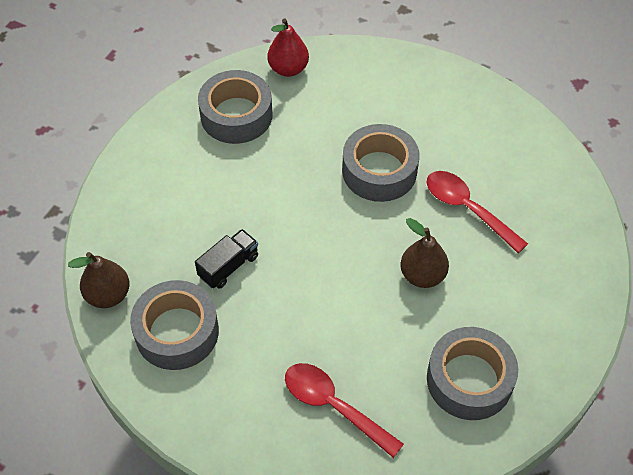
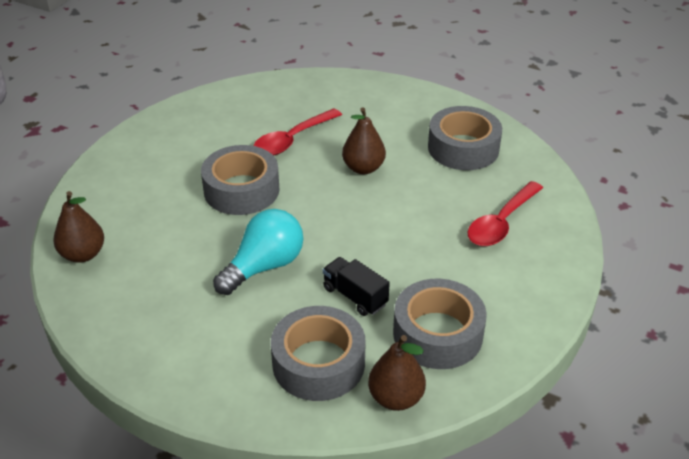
camera: 90 degrees left, 15 degrees down
grey tape [198,70,272,144] -> grey tape moved to [271,306,366,401]
red pear [267,18,309,77] -> brown pear [53,191,104,263]
none -> turquoise light bulb [213,209,303,295]

